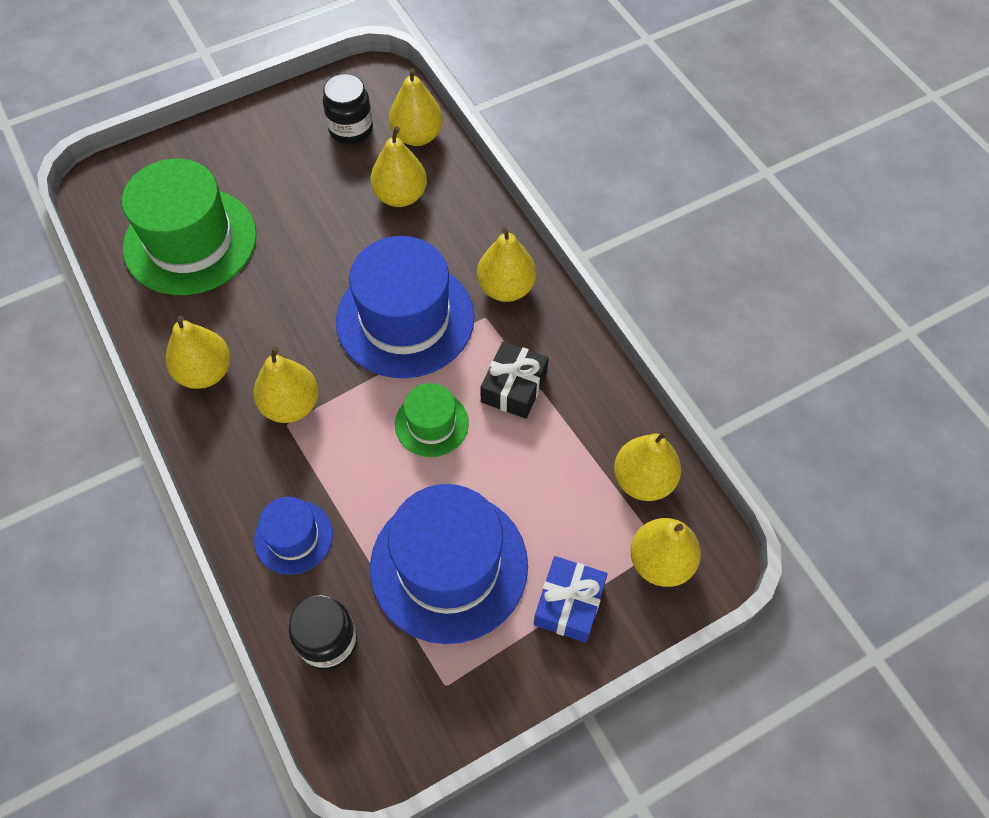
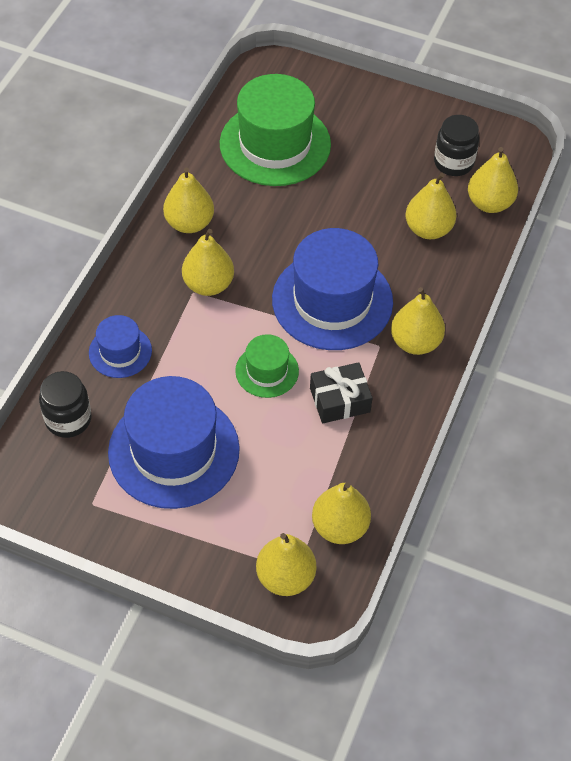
camera: 50 degrees right, 5 degrees down
blue gift [534,556,608,643] -> none

